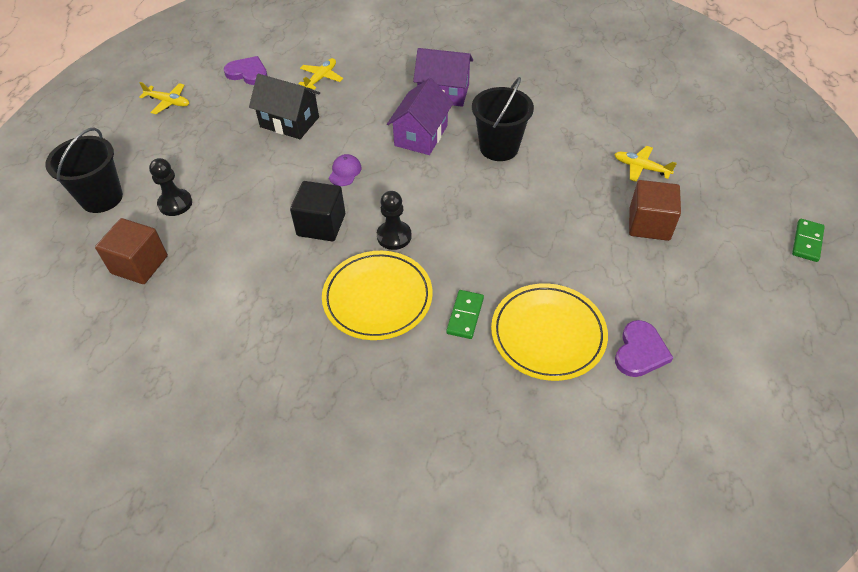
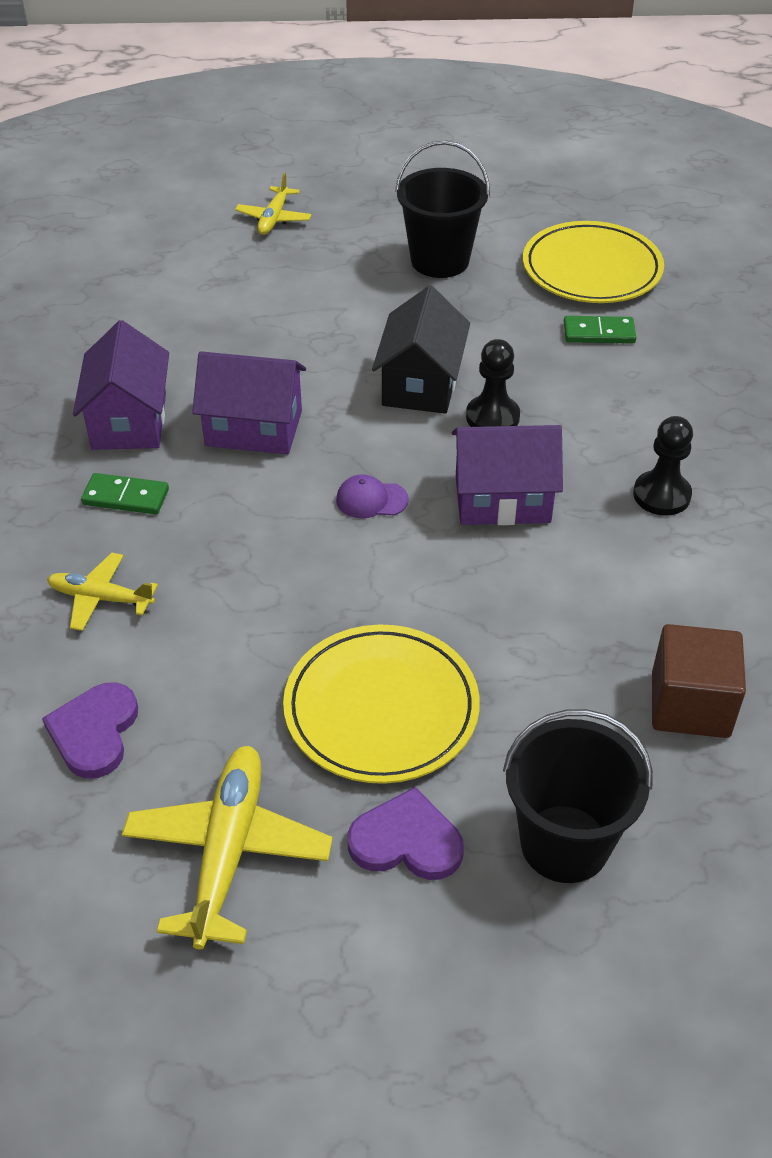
camera: 105 degrees left, 5 degrees down
yellow plane [139,82,189,114] -> yellow plane [122,746,333,949], size x1.70
black pawn [149,158,192,216] -> black pawn moved to [633,416,693,516]
black house [249,74,320,139] -> black house moved to [372,286,470,414]
black cube [290,181,345,242] -> purple house [452,425,563,525]
yellow plate [322,251,433,340] -> yellow plate moved to [283,625,480,784]
black bucket [472,77,534,161] -> black bucket moved to [395,140,490,278]
purple heart [615,320,673,377] -> purple heart moved to [348,787,464,880]
brown cube [629,180,681,241] -> none
green domino [792,219,825,262] -> green domino moved to [81,473,169,515]

